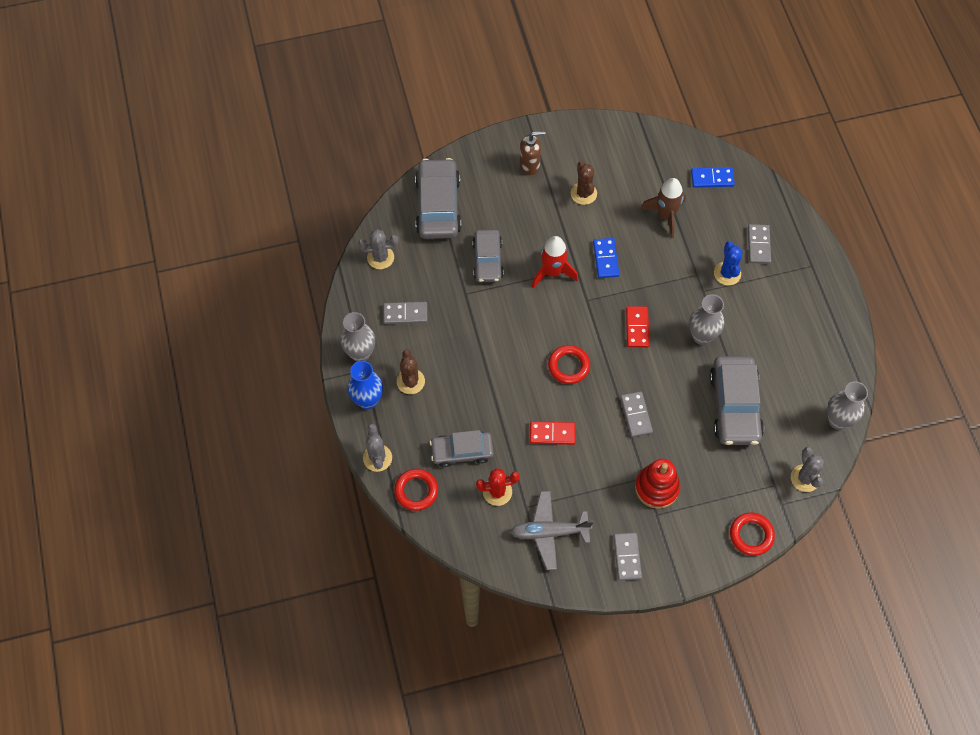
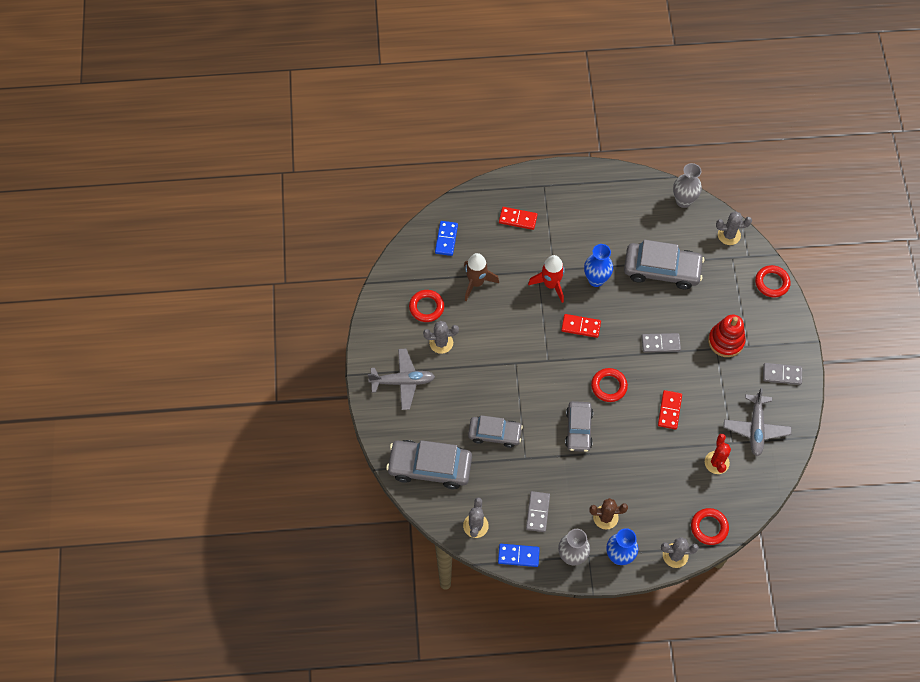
camera: 80 degrees left, 0 degrees up
grey car [430,430,494,467] -> grey car moved to [565,401,593,452]
brown soap dispenser [520,131,545,175] -> grey plane [368,349,435,410]
red rocket [532,236,578,288] -> red rocket moved to [528,255,565,303]
brown cactus [571,161,597,205] -> grey cactus [423,321,459,354]
blue domino [593,238,619,278] -> blue domino moved to [498,544,540,567]
grey vase [689,294,725,345] -> blue vase [584,244,613,287]
blue cactus [714,241,743,285] -> none
grey domino [748,224,771,264] -> red domino [499,207,538,230]
none -> red ring [409,290,444,322]

